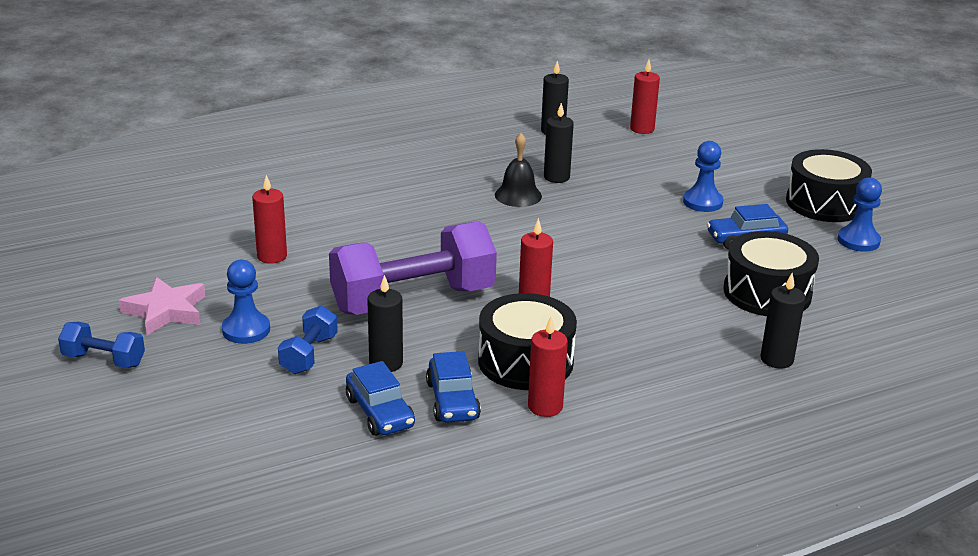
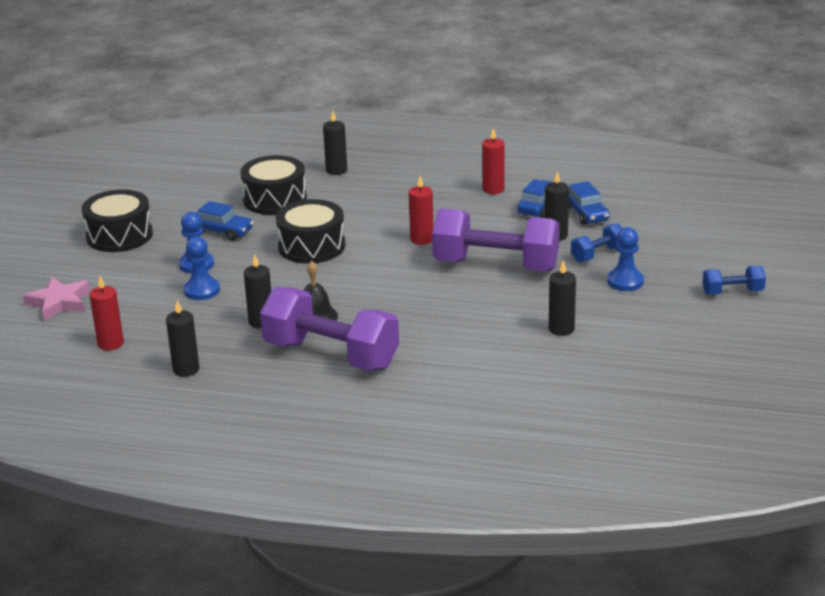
camera: 140 degrees left, 0 degrees up
blue dumbbell [58,322,145,368] -> blue dumbbell turned 60 degrees counterclockwise [703,266,766,295]
pink star [119,277,205,335] -> pink star moved to [23,277,90,321]
red candle [252,175,287,264] -> black candle [549,260,576,336]
blue car [346,361,415,436] -> blue car turned 150 degrees clockwise [569,181,610,225]
black drum [478,293,577,390] -> black drum moved to [276,199,345,264]
blue pawn [838,177,882,252] -> blue pawn moved to [184,237,220,300]
none -> purple dumbbell [260,287,399,371]

